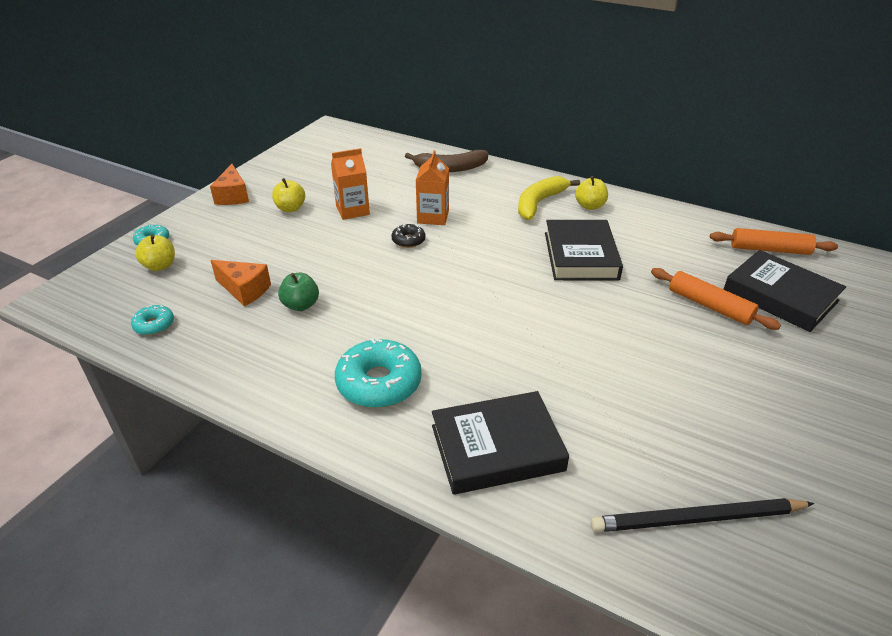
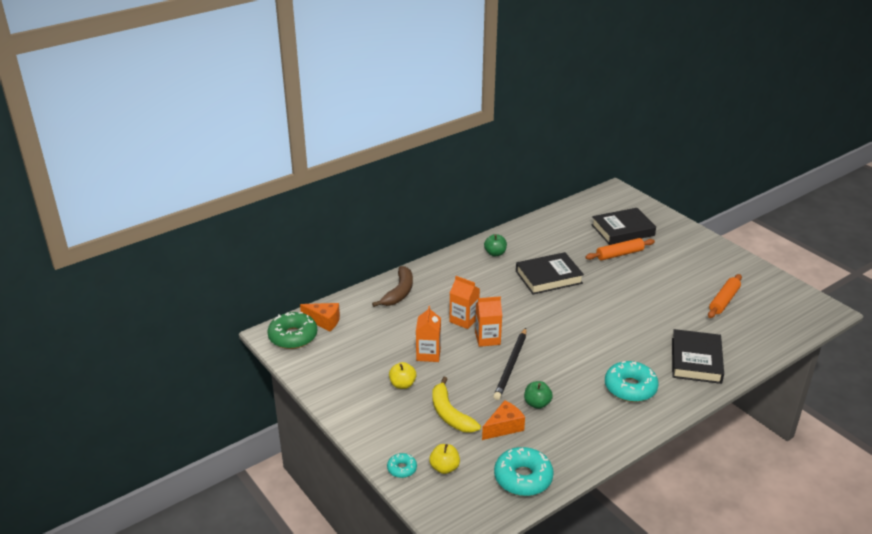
camera: 65 degrees left, 5 degrees down
turquoise donut [131,305,174,335] -> turquoise donut [494,447,554,496], size x1.94
orange cheese [210,164,249,205] -> orange cheese moved to [300,303,340,332]
black donut [391,224,426,248] -> orange carton [475,296,502,347]
yellow banana [518,176,580,220] -> yellow banana moved to [432,377,481,433]
black book [545,220,623,281] -> black book turned 45 degrees counterclockwise [516,252,584,294]
yellow apple [575,176,608,210] -> green apple [484,234,507,256]
black pencil [590,498,814,532] -> black pencil moved to [493,328,527,400]
orange rolling pin [710,228,838,255] -> orange rolling pin moved to [708,274,742,318]
none -> green donut [267,312,317,349]

